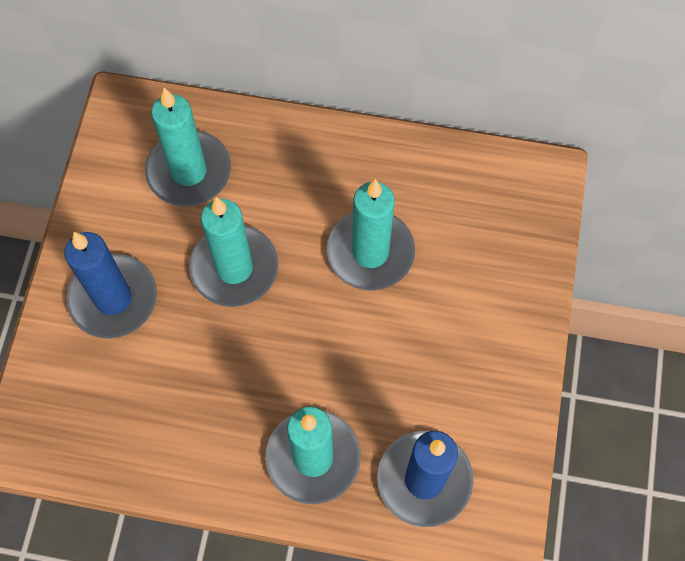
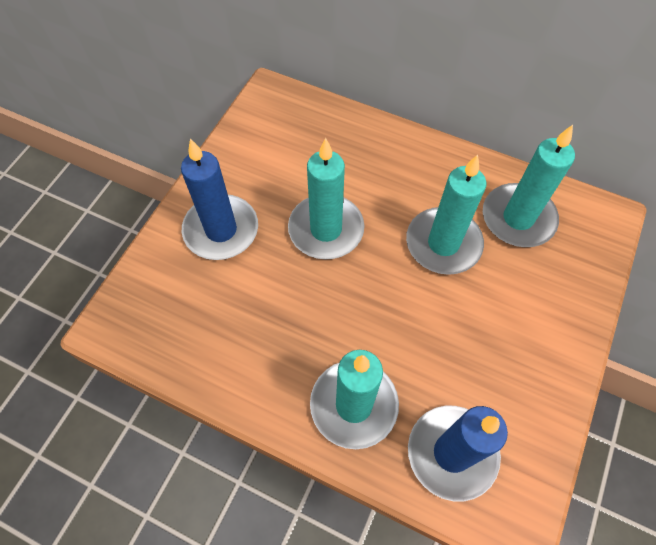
camera: 15 degrees right, 5 degrees down
turquoise candle [145,88,231,207] -> turquoise candle moved to [483,125,575,247]

